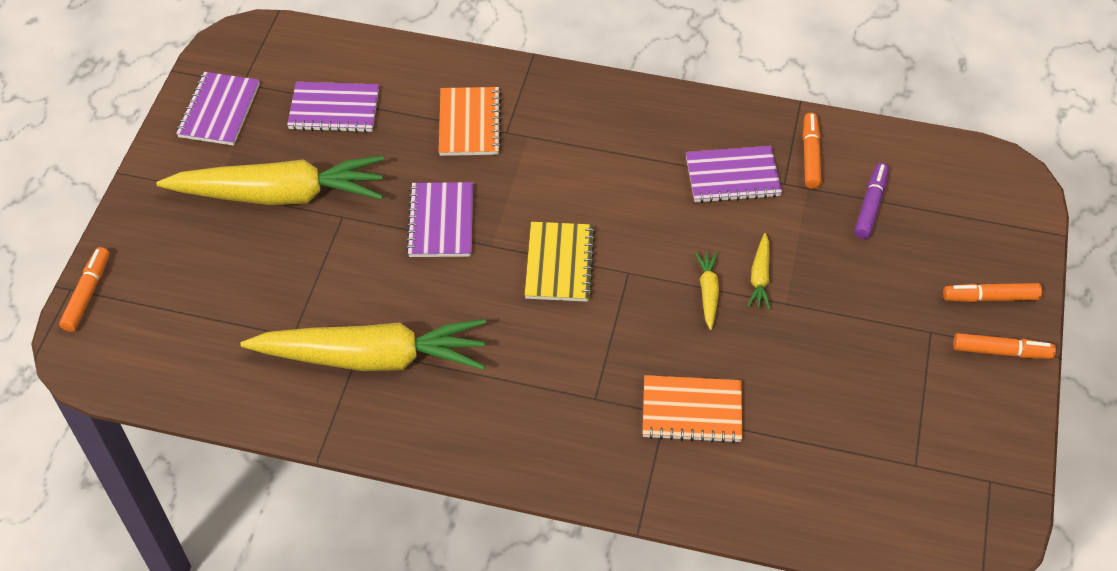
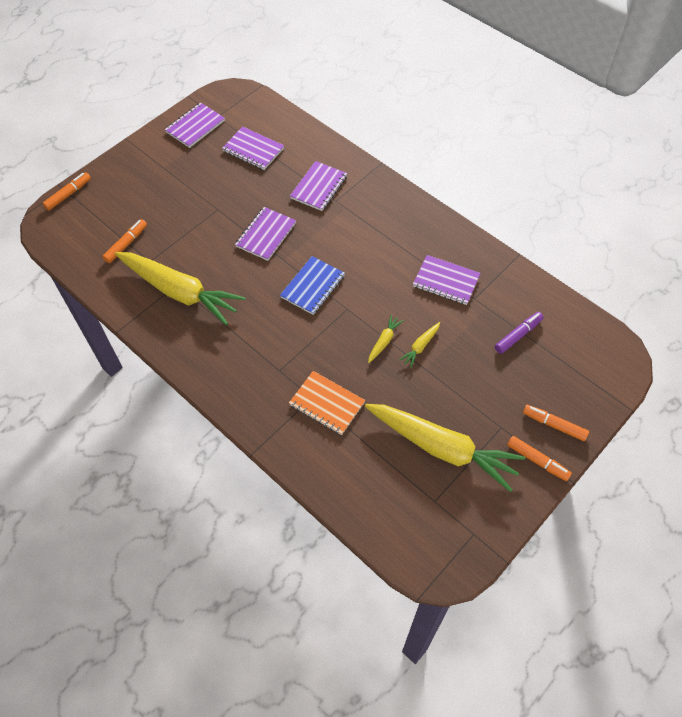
camera: 30 degrees right, 5 degrees up
yellow carrot [156,156,384,205] -> yellow carrot moved to [365,404,525,492]
orange notebook [439,87,502,156] -> purple notebook [290,161,347,211]
yellow notebook [525,222,596,302] -> blue notebook [280,256,345,315]
orange marker [803,113,821,189] -> orange marker moved to [102,219,147,263]

